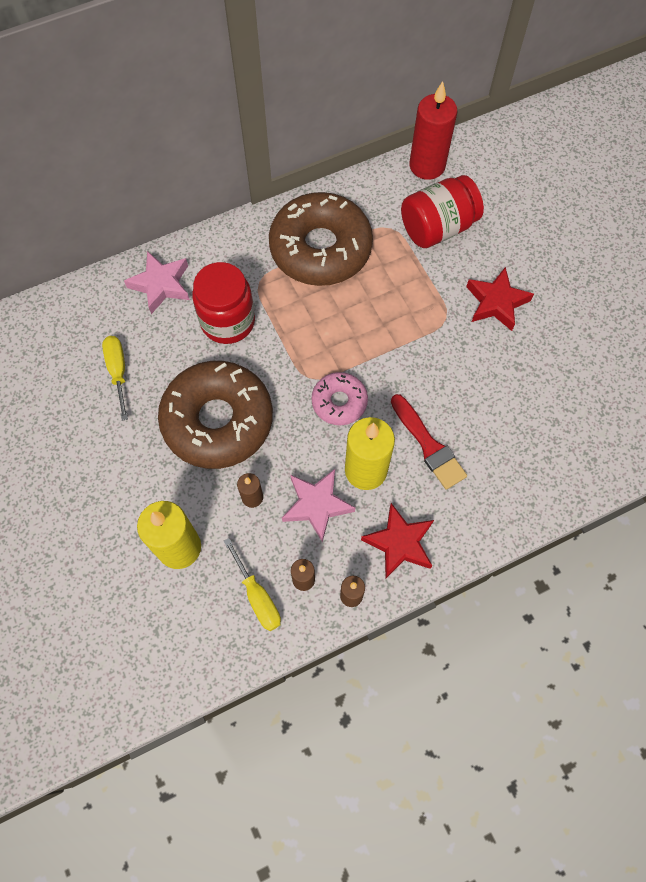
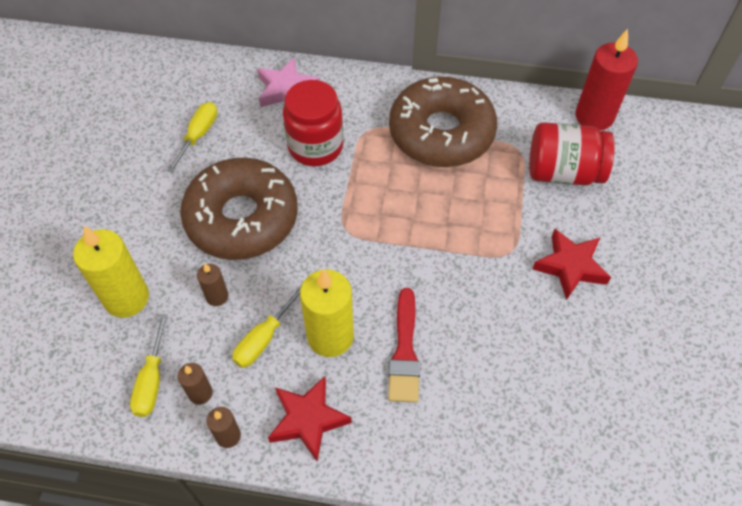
camera: 35 degrees right, 10 degrees down
pink star [282,469,355,542] -> yellow screwdriver [232,284,302,368]
pink donut [312,372,368,425] -> none

